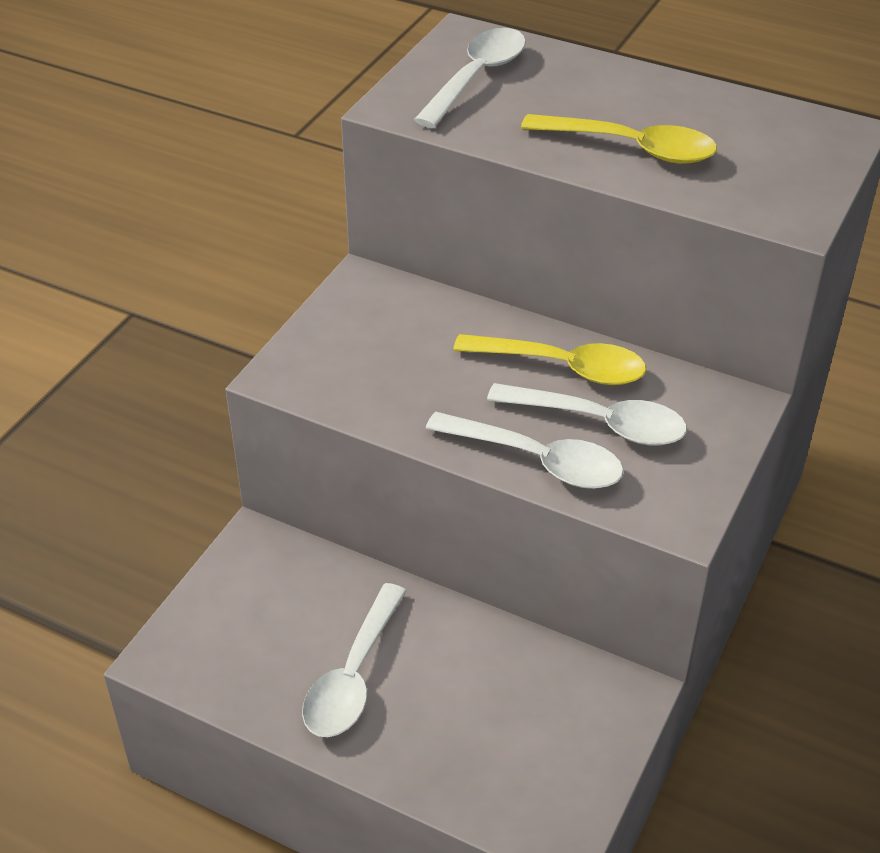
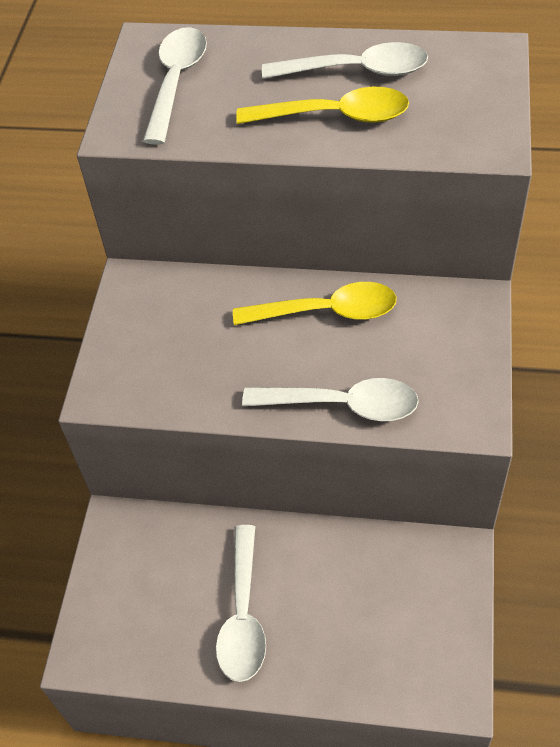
camera: 15 degrees left, 10 degrees up
white spoon [487,383,687,446] -> white spoon moved to [262,42,428,79]

